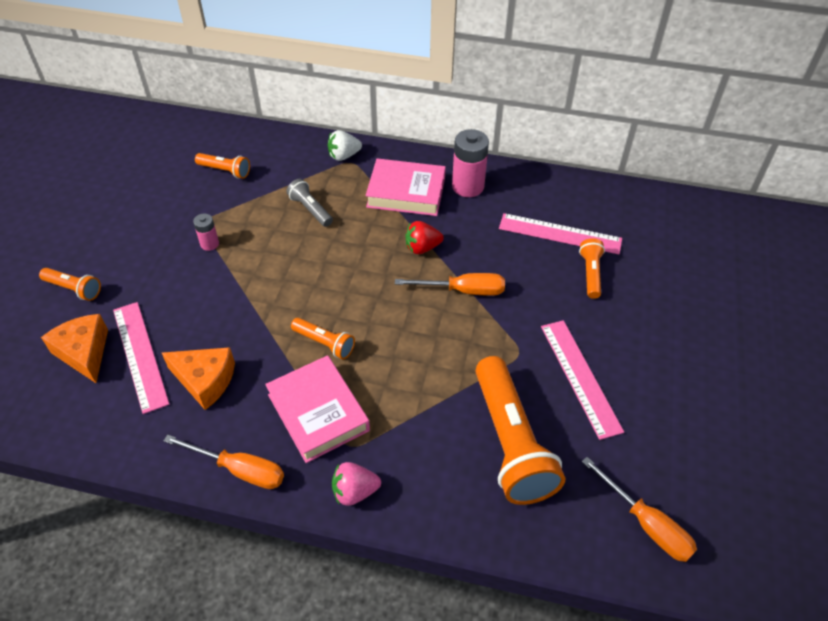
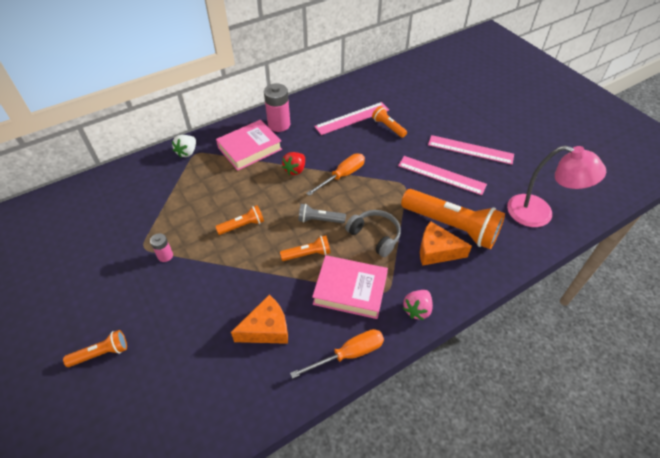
camera: 45 degrees left, 0 degrees up
orange cheese [41,314,108,383] -> orange cheese moved to [420,221,472,266]
pink ruler [113,302,169,414] -> pink ruler moved to [428,135,514,165]
orange flashlight [195,153,250,179] -> orange flashlight moved to [215,205,264,235]
grey flashlight [286,179,333,227] -> grey flashlight moved to [298,204,346,223]
orange screwdriver [582,457,697,562] -> pink lamp [507,146,606,227]
none -> grey headphones [345,210,401,257]

